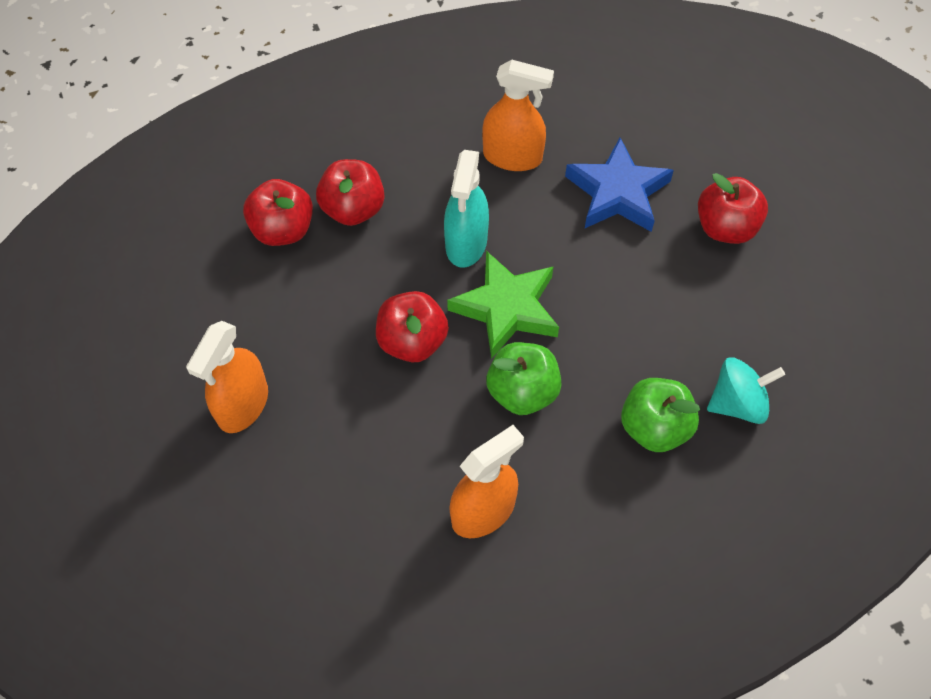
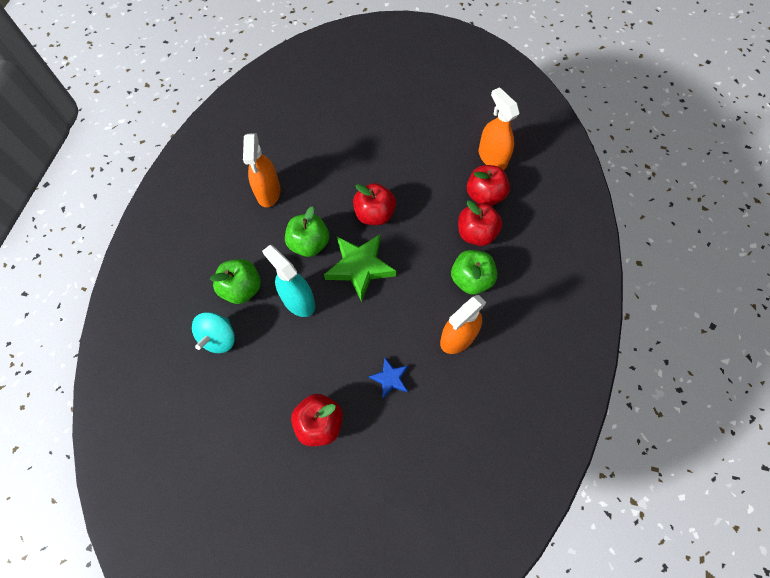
camera: 125 degrees right, 5 degrees up
orange spray bottle [186,321,268,433] -> orange spray bottle moved to [479,87,519,170]
turquoise spray bottle [444,150,489,268] -> turquoise spray bottle moved to [262,245,315,317]
blue star [565,138,674,232] -> blue star [369,358,408,398], size x0.53
none -> green apple [451,250,497,294]

